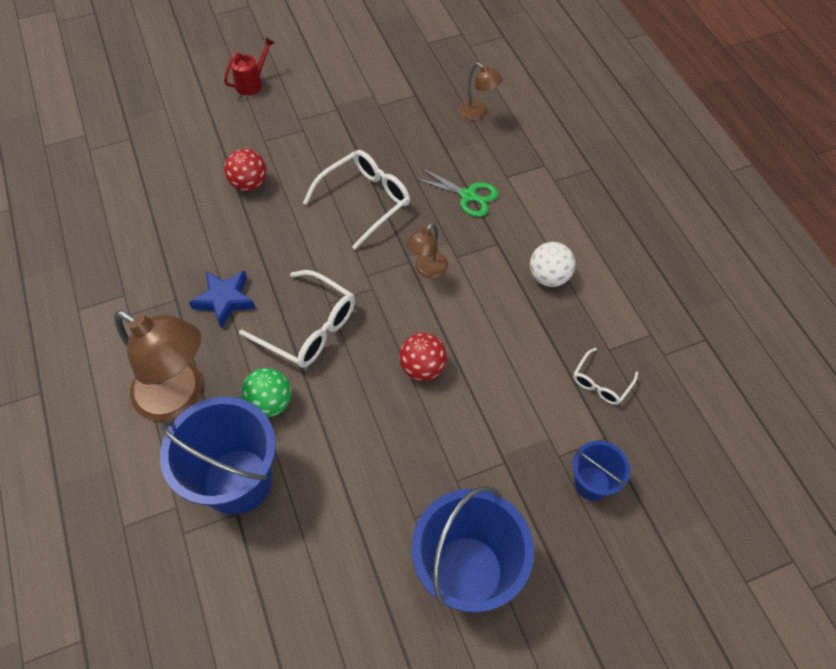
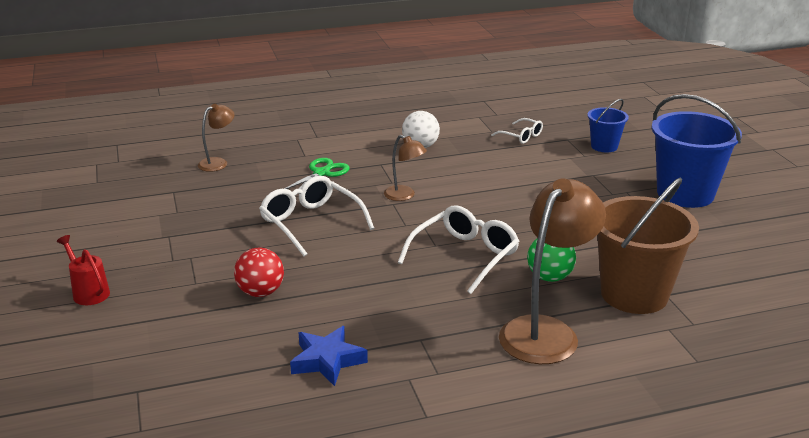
camera: 85 degrees left, 30 degrees down
blue bucket [160,397,276,515] -> brown bucket [597,178,699,314]
blue star [189,271,256,329] -> blue star moved to [290,326,368,386]
red ball [399,333,447,381] -> none

